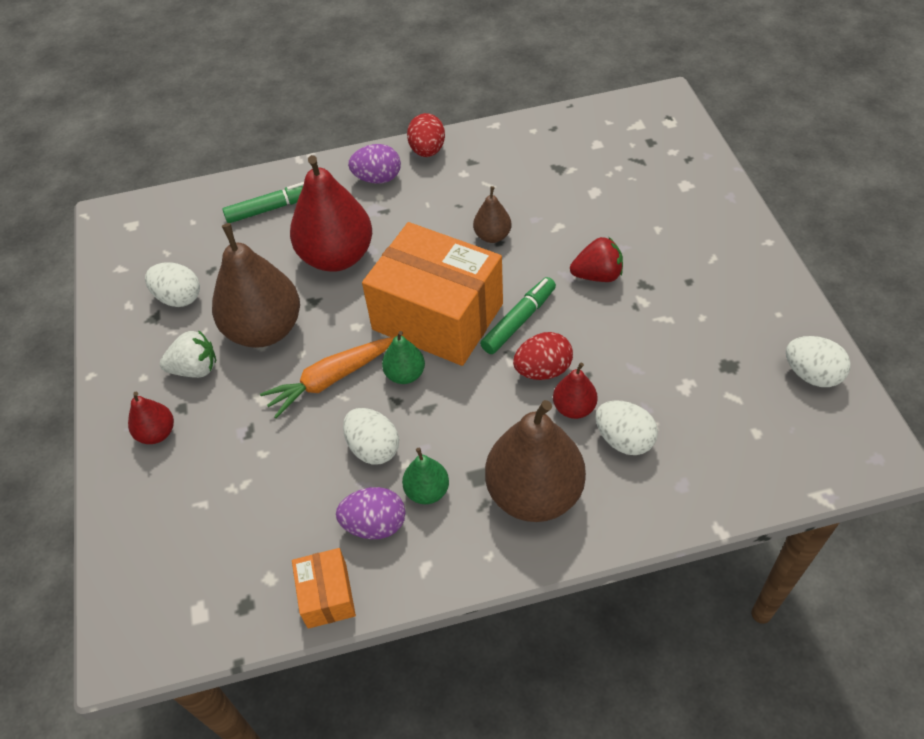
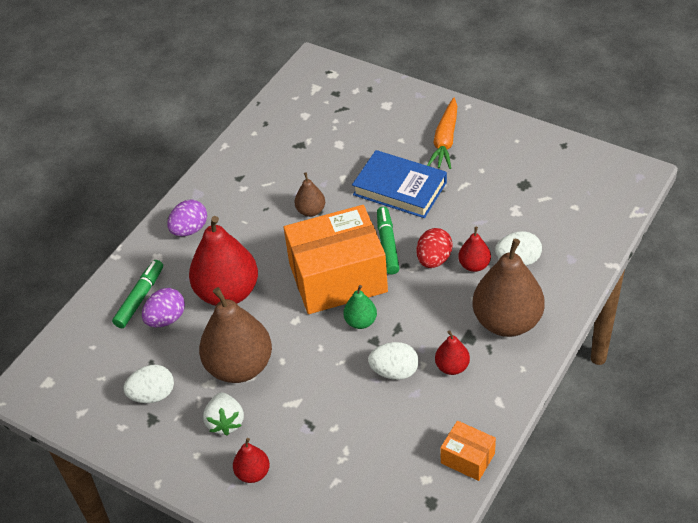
camera: 45 degrees left, 5 degrees down
white strawberry [160,330,216,378] -> white strawberry turned 135 degrees clockwise [203,392,244,436]
orange carrot [260,337,395,418] -> orange carrot moved to [427,98,457,169]
purple egg [336,487,406,539] -> purple egg moved to [142,288,185,327]
green pear [402,448,449,504] -> red pear [435,330,470,375]
red egg [407,113,445,157] -> none
red strawberry [570,237,623,282] -> blue book [352,150,447,218]
white egg [786,336,850,387] -> none

